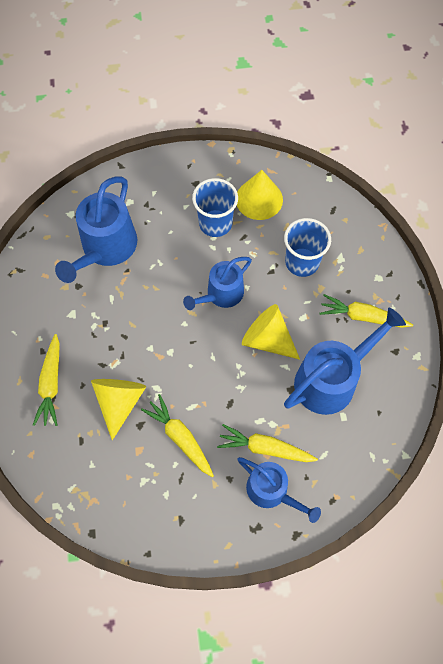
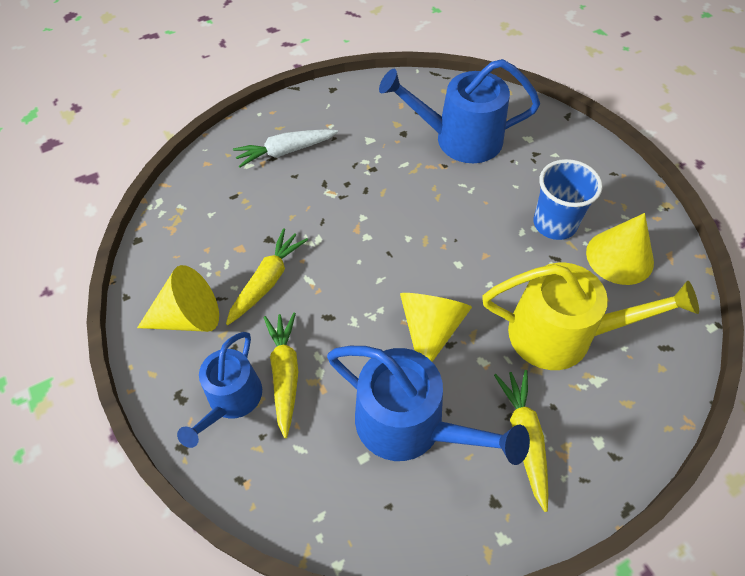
camera: 70 degrees right, 10 degrees down
yellow carrot [33,334,60,426] -> white carrot [233,129,338,167]
yellow cone [91,379,146,440] -> yellow cone moved to [137,265,219,332]
blue watering can [183,257,252,310] -> none
blue cup [284,218,331,277] -> yellow watering can [482,263,699,370]

